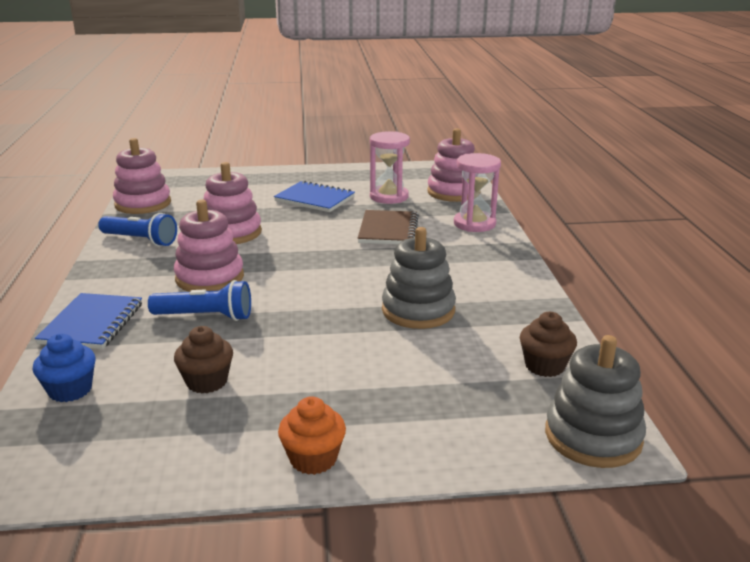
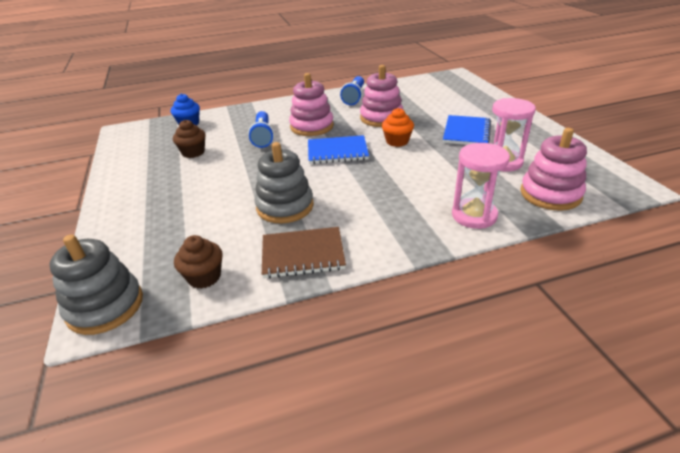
camera: 80 degrees right, 10 degrees up
blue notebook [35,293,142,349] -> blue notebook moved to [308,135,369,164]
pink stacking toy [113,138,171,214] -> none
orange cupcake [278,396,346,475] -> orange cupcake moved to [382,108,414,147]
brown notebook [358,210,419,244] -> brown notebook moved to [262,227,346,278]

